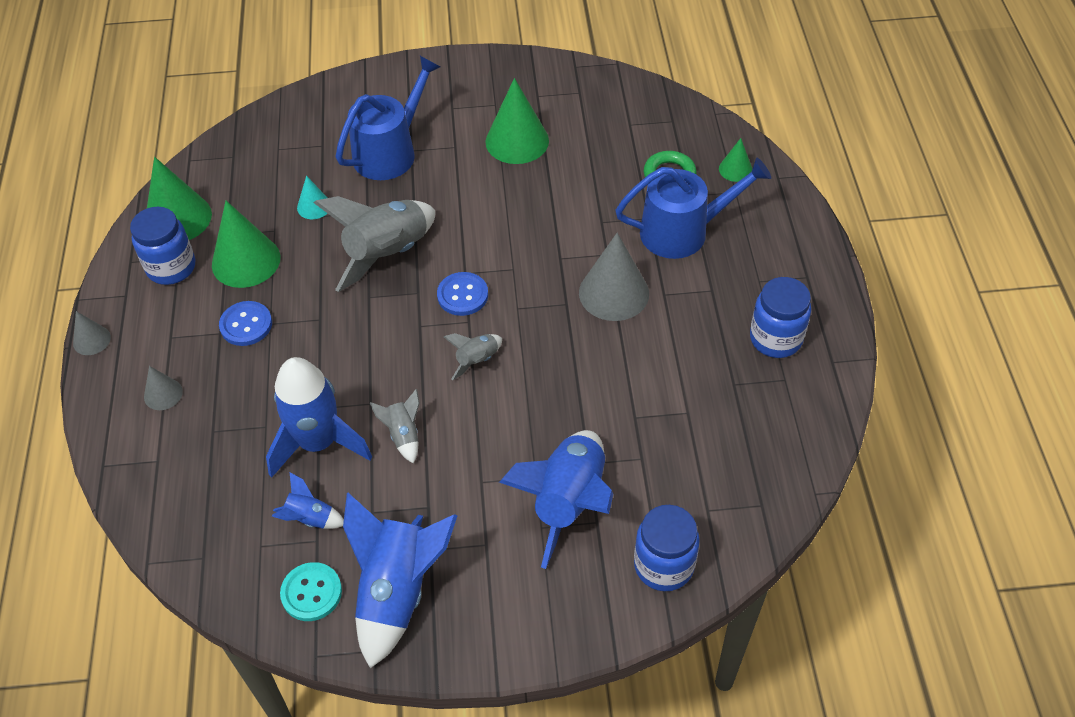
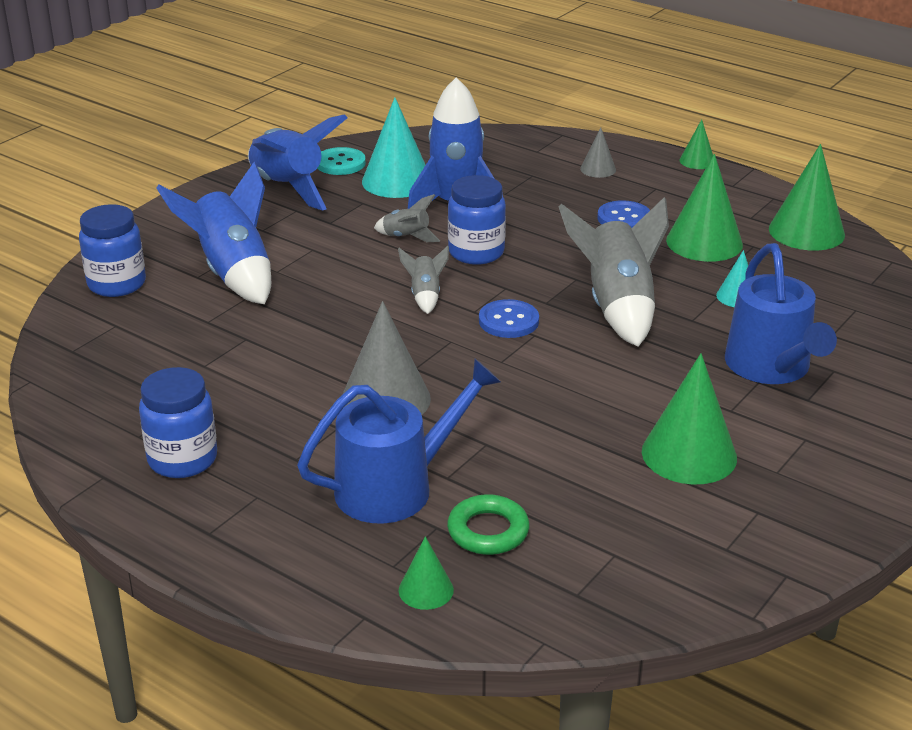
camera: 130 degrees right, 20 degrees down
grey cone [73,311,111,355] -> green cone [680,119,713,169]
blue jar [130,207,195,285] -> blue jar moved to [448,175,506,265]
blue rocket [272,472,344,529] -> turquoise cone [362,97,426,198]
blue watering can [615,158,771,259] -> blue watering can turned 150 degrees counterclockwise [297,359,501,524]

